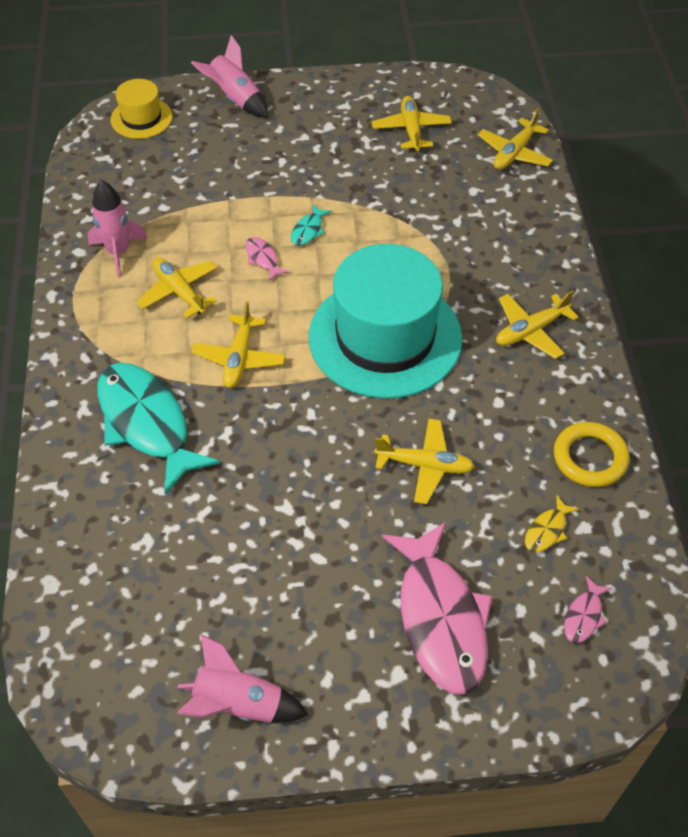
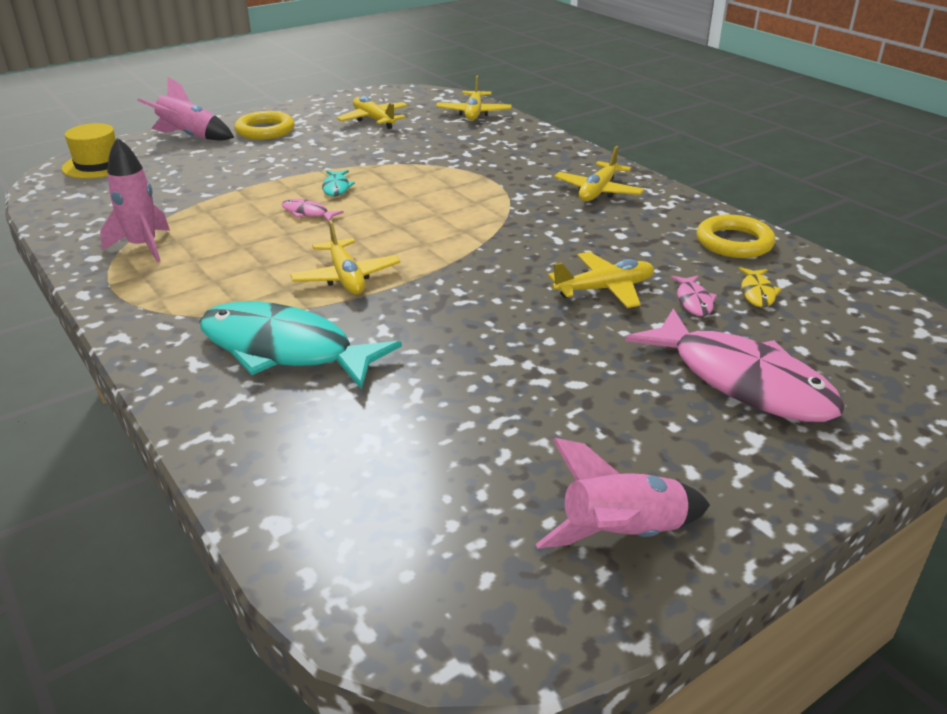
camera: 30 degrees left, 20 degrees down
yellow plane [136,257,218,318] -> none
turquoise hat [309,244,463,399] -> none
pink fish [564,576,612,643] -> pink fish moved to [670,275,717,316]
none -> yellow ring [234,111,295,140]

